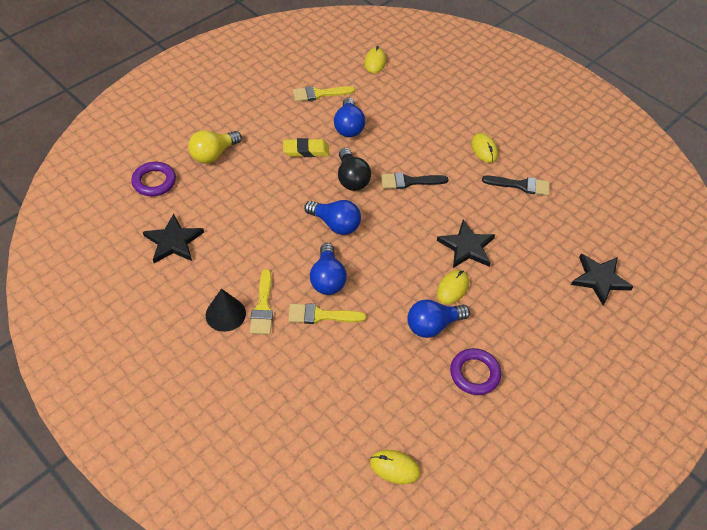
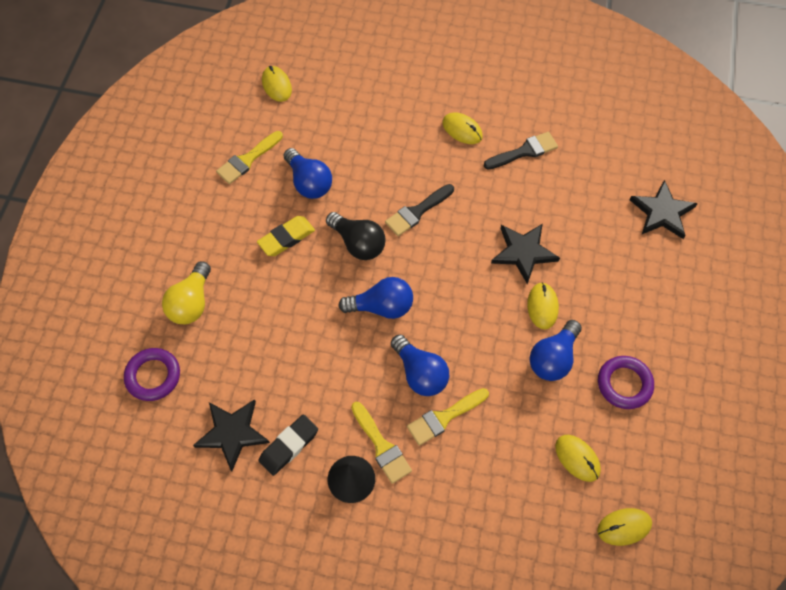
camera: 30 degrees left, 10 degrees up
none -> black eraser [258,414,318,476]
none -> yellow mouse [555,435,601,482]

